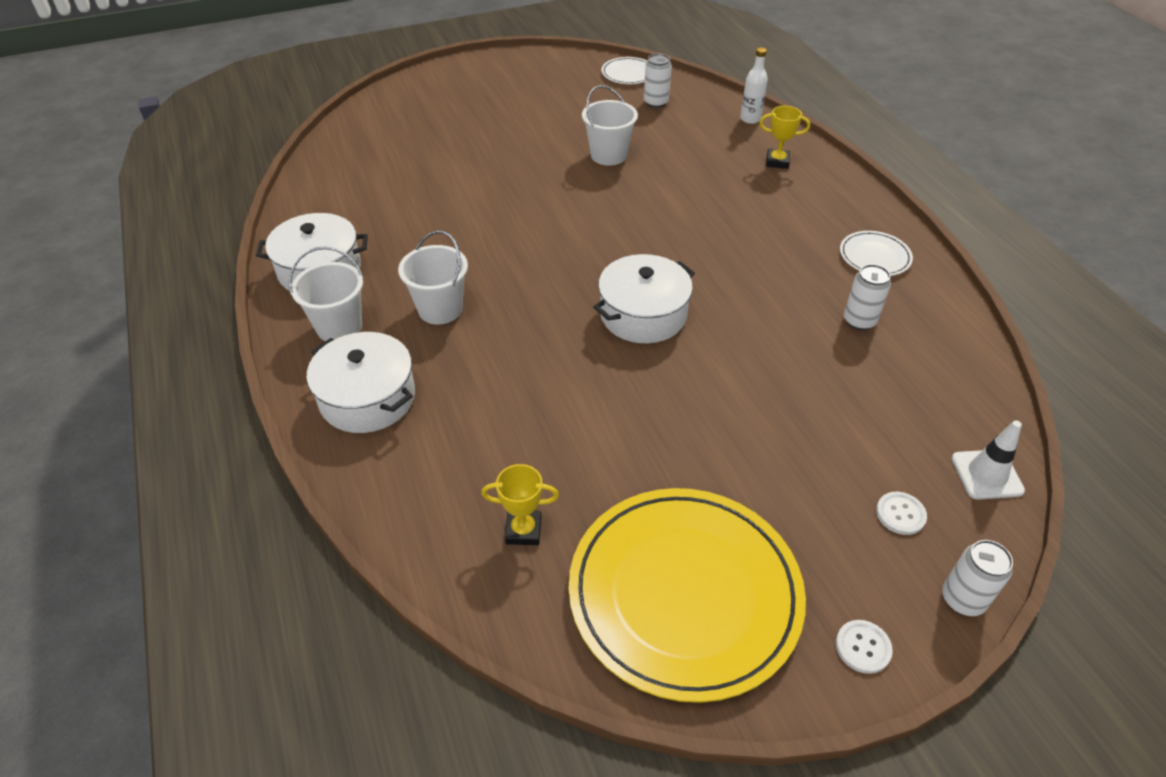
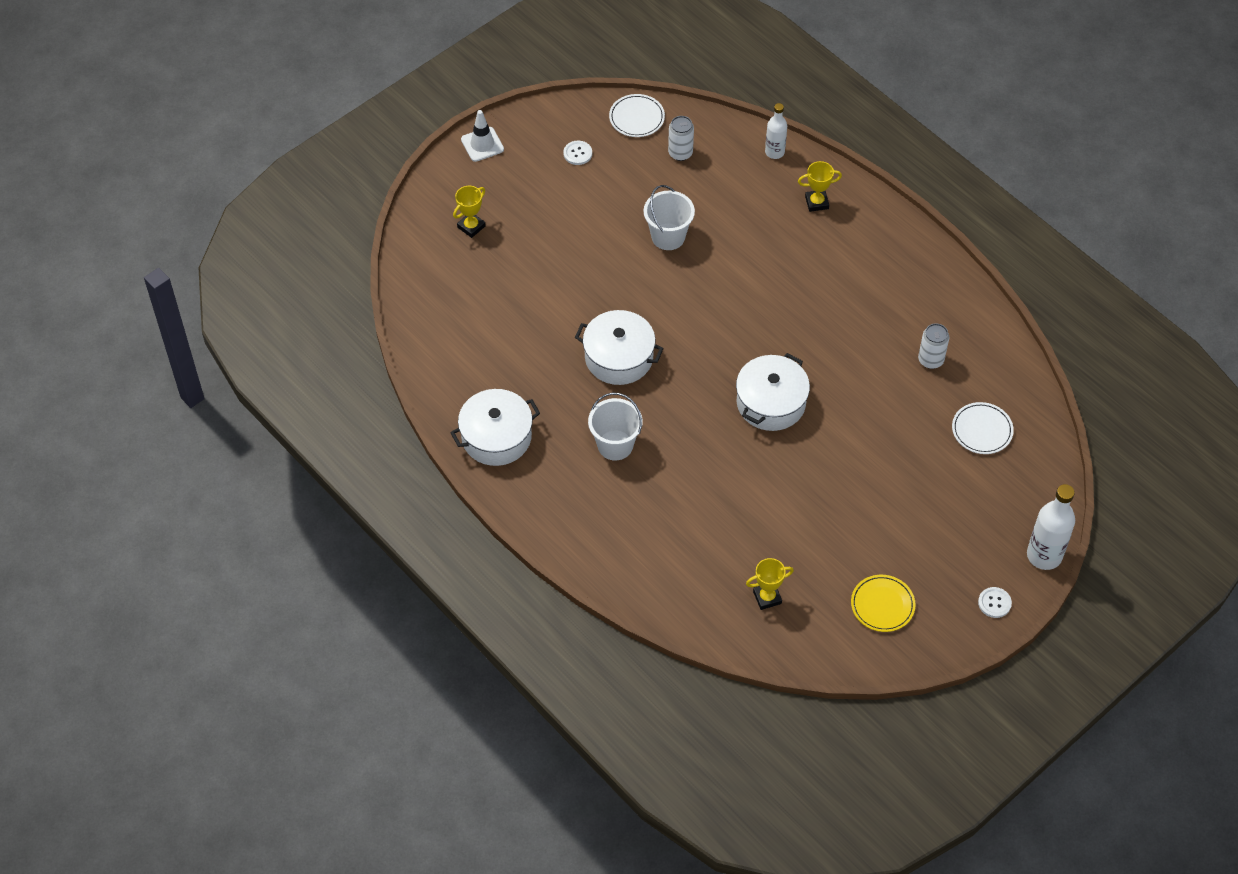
camera: 20 degrees left, 10 degrees up
white bucket [289,246,364,341] -> none
white pot [307,332,415,433] -> white pot moved to [575,310,664,385]
yellow plate [569,488,806,703] -> yellow plate [851,575,916,632], size x0.43
white plate [840,231,913,276] -> white plate moved to [952,402,1014,454]
white button [876,492,927,535] -> white button moved to [563,141,592,165]
white can [942,540,1013,616] -> white bottle [1027,484,1075,570]
white traffic cone [951,420,1025,500] -> white traffic cone moved to [461,110,504,162]
none -> yellow trophy [453,186,486,238]

